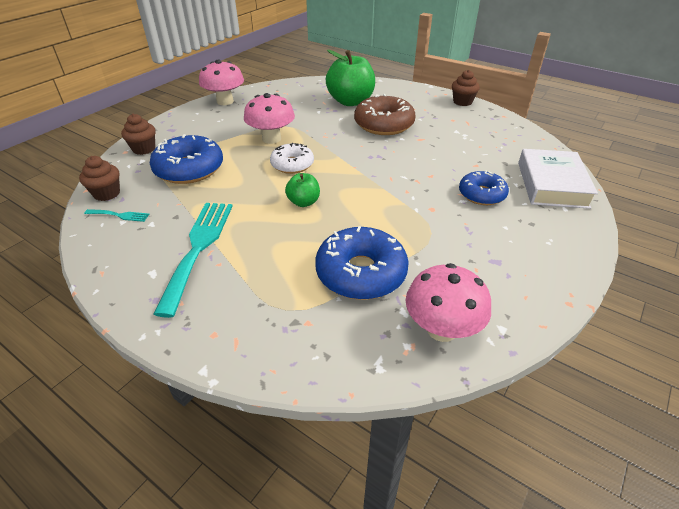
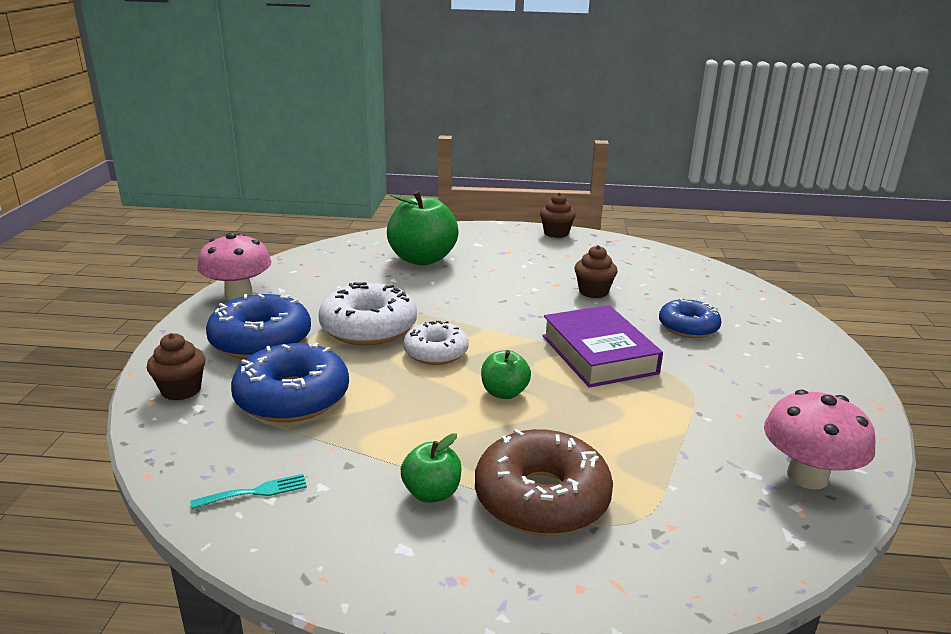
camera: 30 degrees left, 15 degrees down
brown cupcake [79,156,120,201] -> brown cupcake moved to [574,245,617,298]
turquoise fork [153,203,233,318] -> green apple [401,433,462,503]
pink mushroom [244,93,295,144] -> white donut [319,282,417,345]
blue donut [315,226,409,300] -> blue donut moved to [206,294,311,359]
brown donut [354,94,416,135] -> brown donut moved to [475,429,613,535]
white book [518,149,598,209] -> none
none -> purple book [542,305,663,388]

